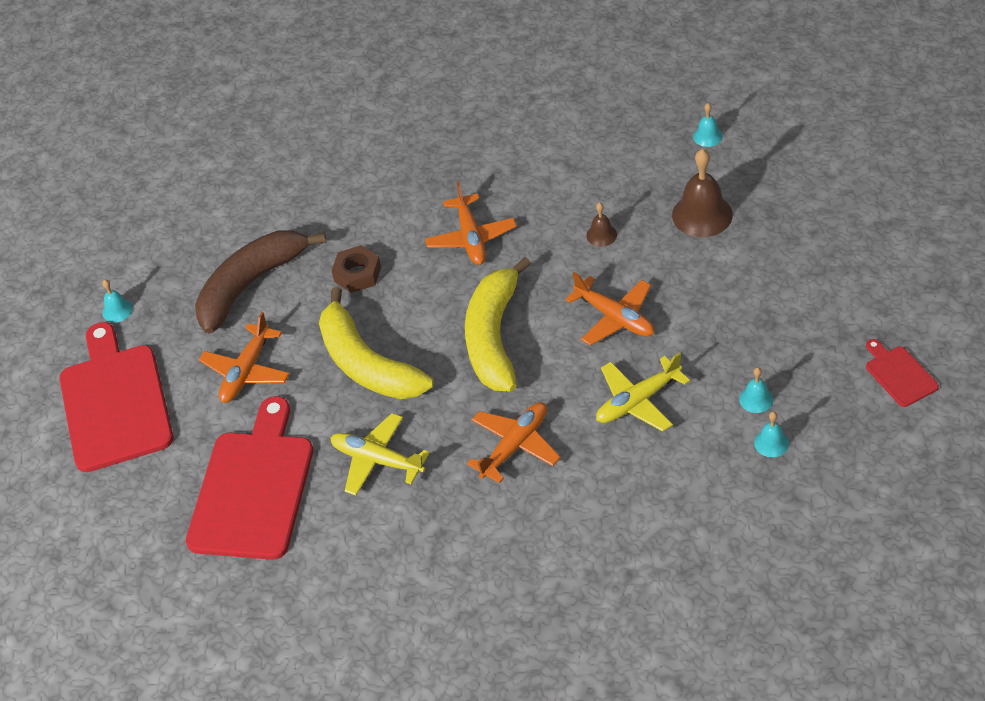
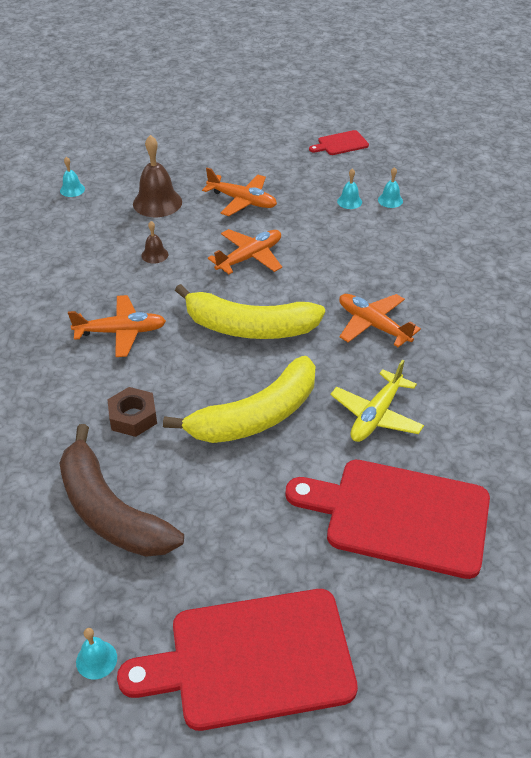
camera: 90 degrees left, 5 degrees down
orange plane [199,312,290,403] -> orange plane moved to [202,168,277,216]
yellow plane [596,352,690,432] -> none

